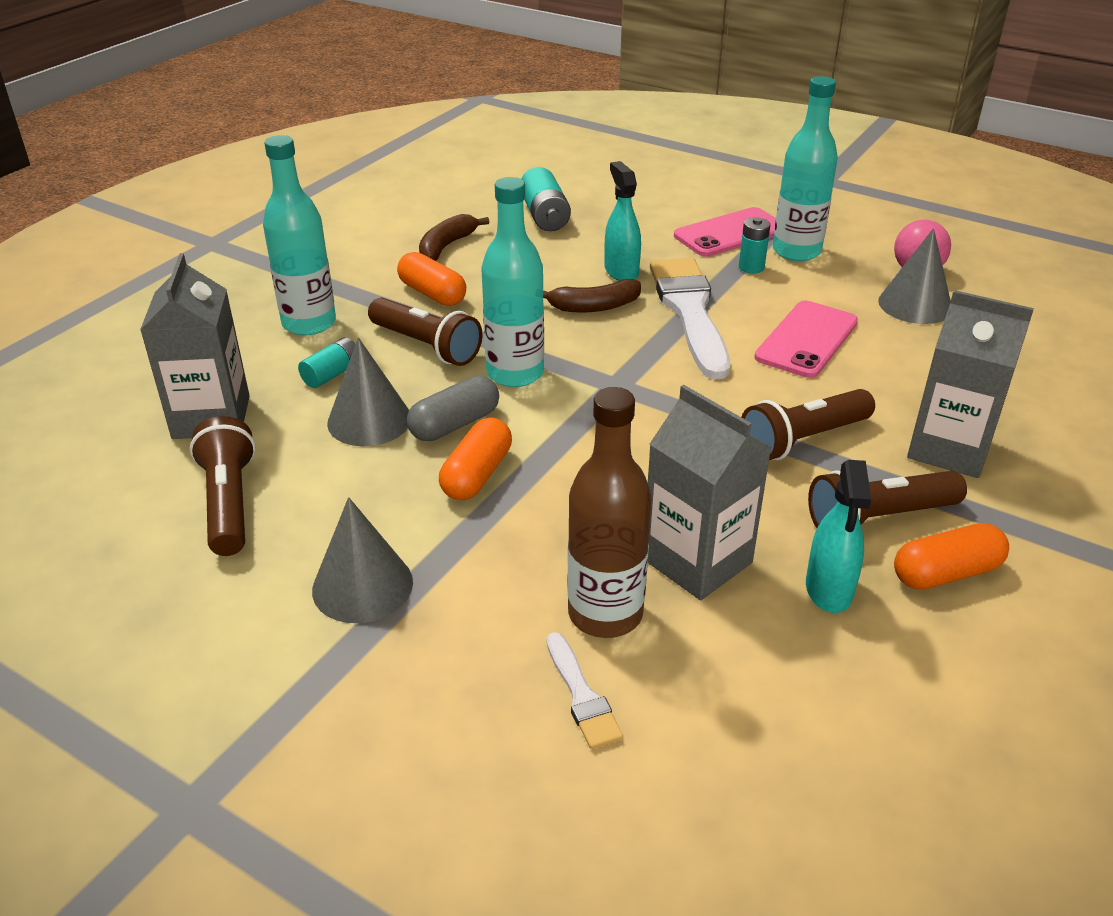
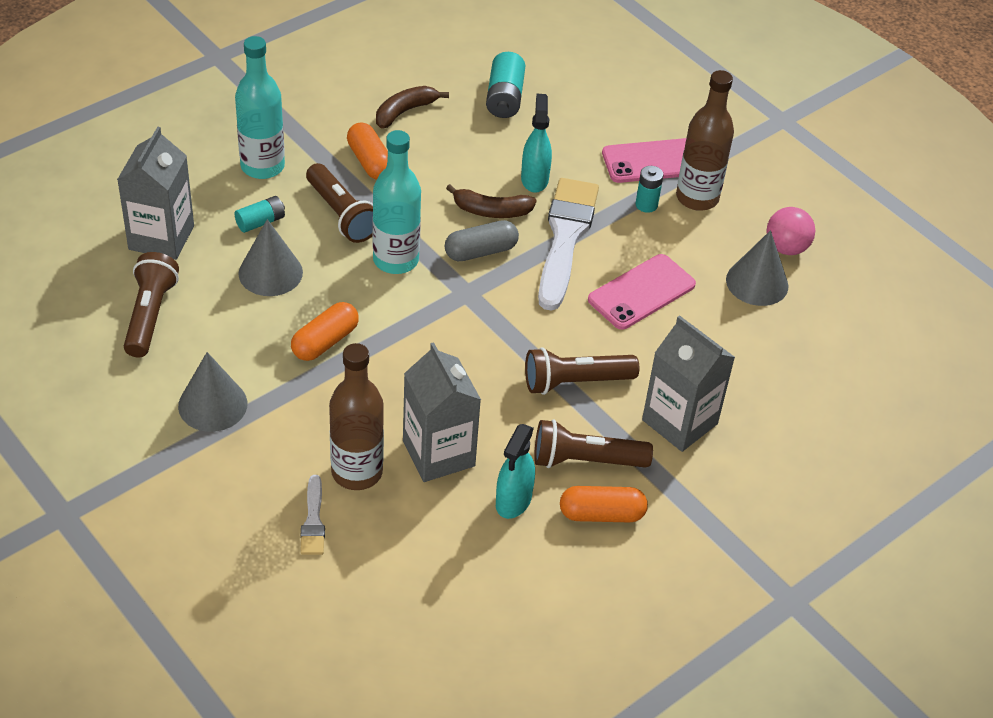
camera: 15 degrees right, 10 degrees up
grey capsule [407,376,499,441] -> grey capsule moved to [445,220,519,261]
turquoise bottle [773,76,838,261] -> brown bottle [676,70,734,211]

